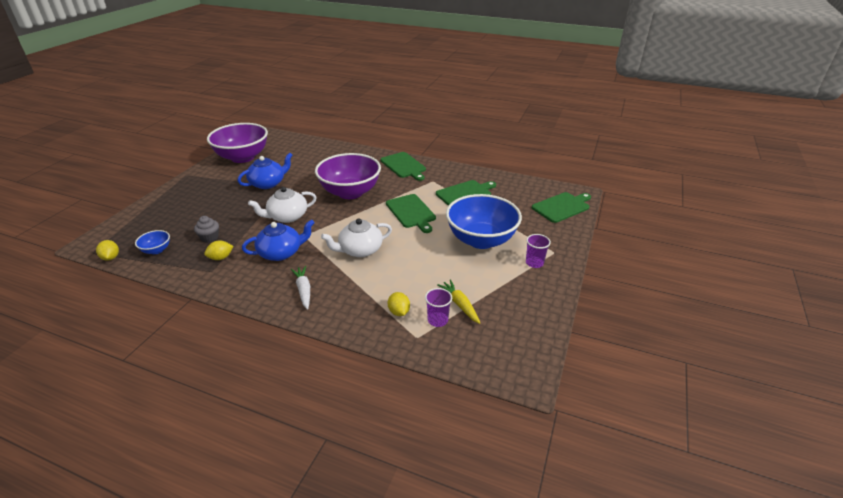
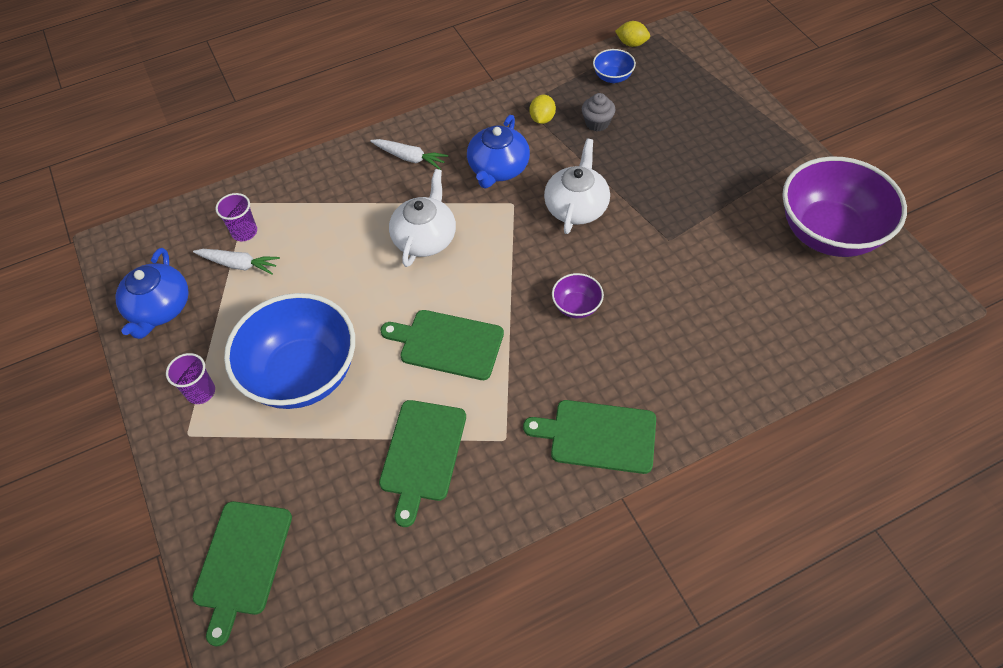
camera: 135 degrees right, 20 degrees up
blue teapot [238,153,293,189] -> blue teapot moved to [115,248,188,339]
purple bowl [315,153,381,199] -> purple bowl [552,273,604,318], size x0.42
yellow lemon [388,292,410,316] -> none
yellow carrot [437,279,480,324] -> white carrot [193,249,280,275]

